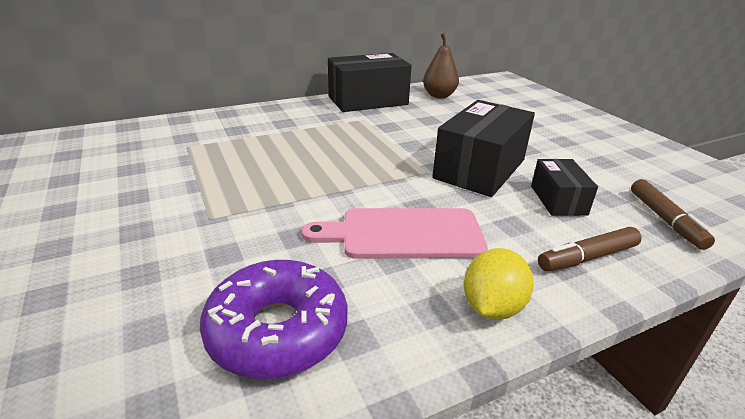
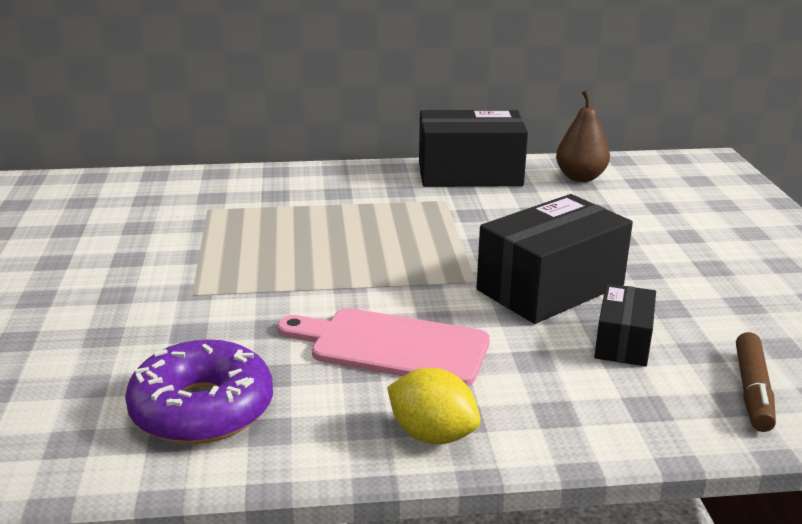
camera: 20 degrees right, 5 degrees down
yellow lemon [464,248,534,320] -> yellow lemon turned 75 degrees clockwise [387,368,481,444]
brown marker [538,227,642,271] -> none

